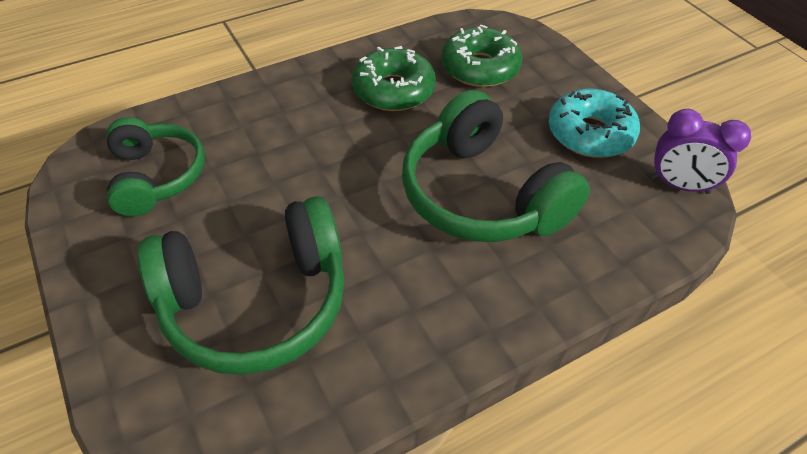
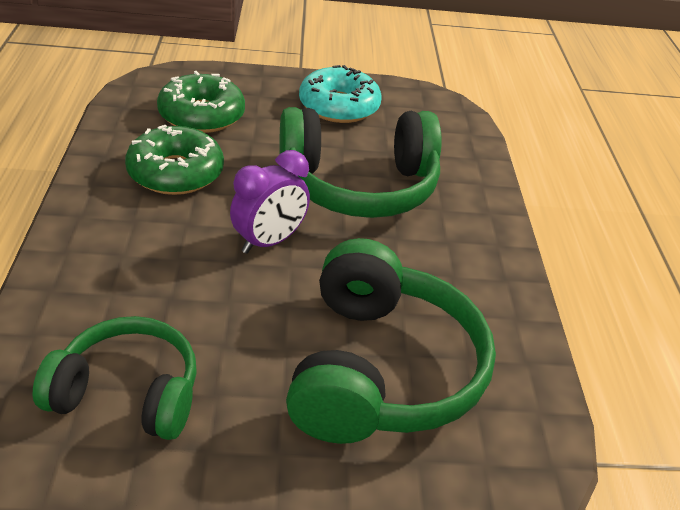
camera: 65 degrees left, 10 degrees down
purple clock [651,109,751,194] -> purple clock moved to [230,150,310,254]

